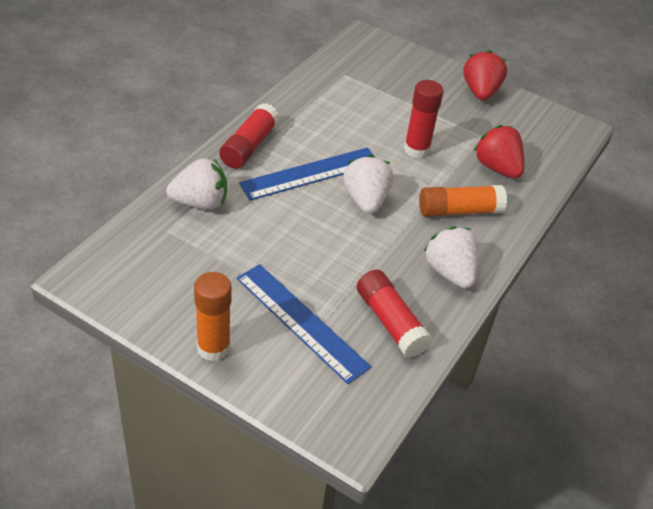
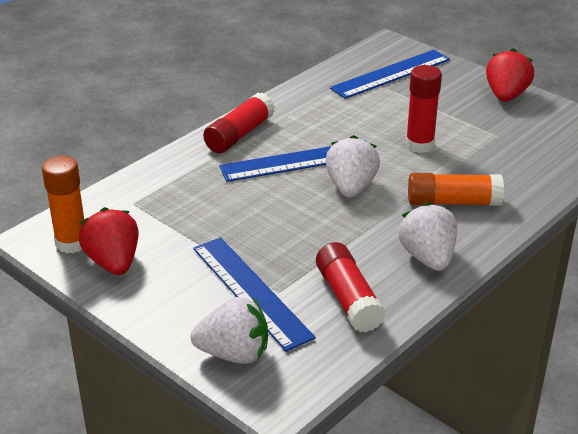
camera: 15 degrees right, 10 degrees down
white strawberry [166,158,227,210] -> white strawberry moved to [191,297,268,364]
orange glue stick [194,272,232,362] -> orange glue stick moved to [42,156,84,253]
red strawberry [474,125,524,178] -> red strawberry moved to [79,207,139,275]
none -> blue ruler [330,50,450,99]

